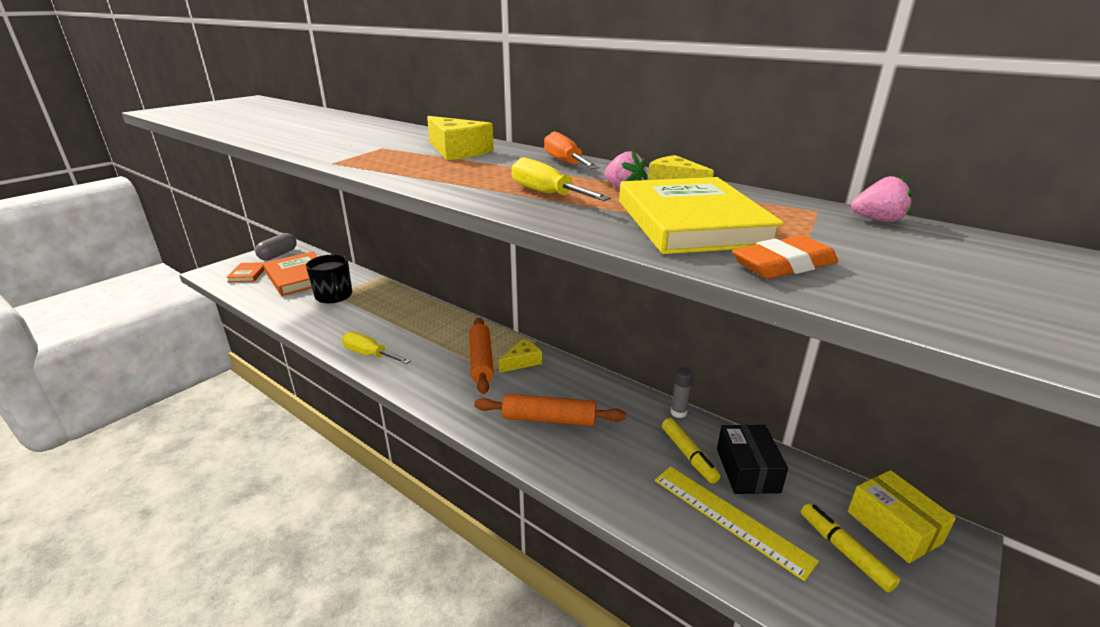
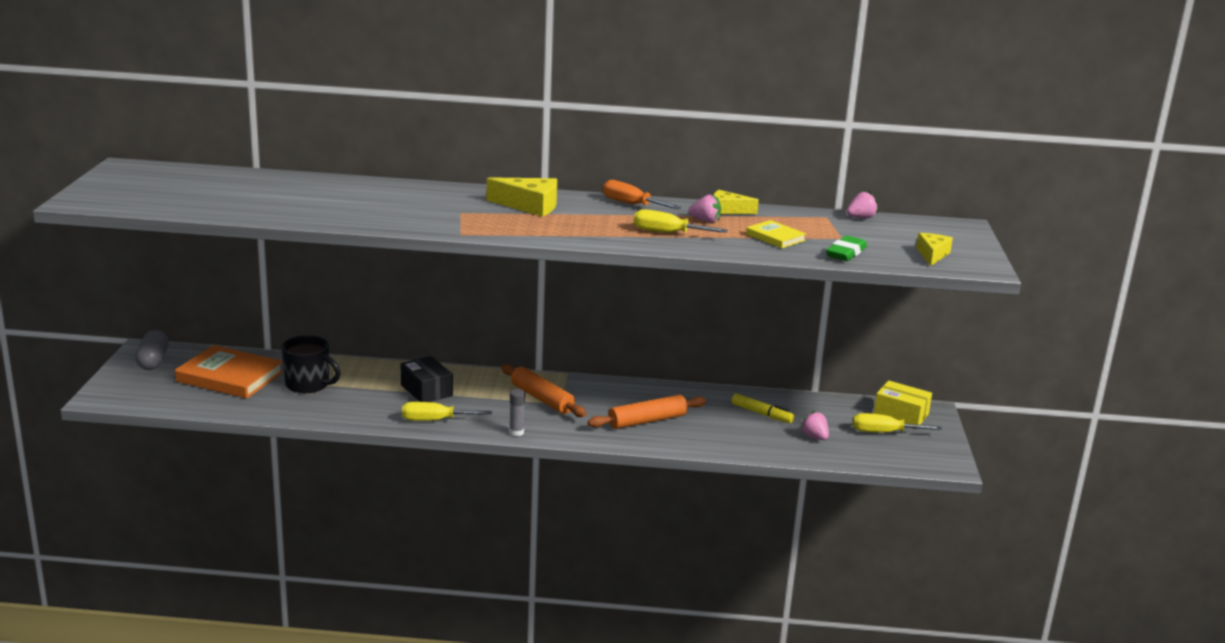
camera: 35 degrees left, 5 degrees down
orange book [226,262,264,282] -> none
yellow cheese [499,339,542,373] -> yellow cheese moved to [916,233,953,266]
yellow book [619,177,784,254] -> yellow book [746,220,806,248], size x0.52
yellow ruler [655,466,819,581] -> pink strawberry [800,411,829,440]
grey glue stick [671,367,693,418] -> grey glue stick moved to [509,389,525,436]
black box [717,425,788,494] -> black box moved to [401,356,453,402]
orange eraser [732,236,838,279] -> green eraser [826,236,867,261]
yellow marker [801,503,900,592] -> yellow screwdriver [853,413,942,433]

